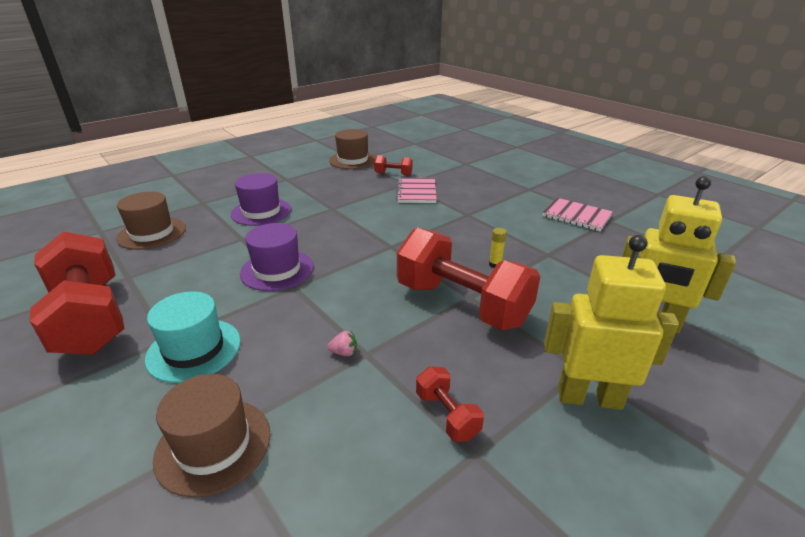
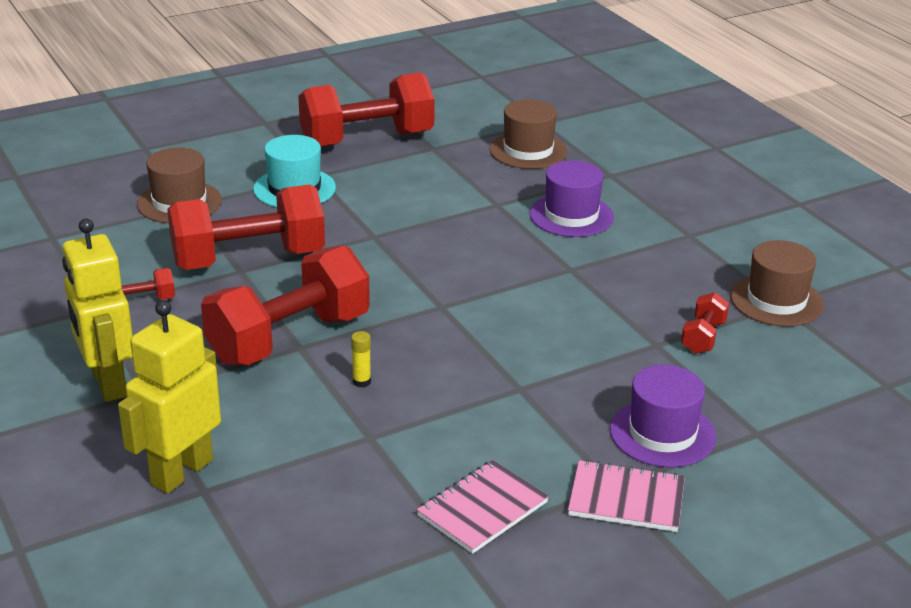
camera: 100 degrees right, 0 degrees up
purple hat [240,223,313,291] -> purple hat moved to [610,365,716,467]
pink strawberry [327,331,357,356] -> red dumbbell [167,184,325,270]
pink notebook [396,177,437,203] -> pink notebook moved to [568,460,685,532]
yellow robot [544,235,679,410] -> yellow robot turned 135 degrees clockwise [62,219,133,402]

